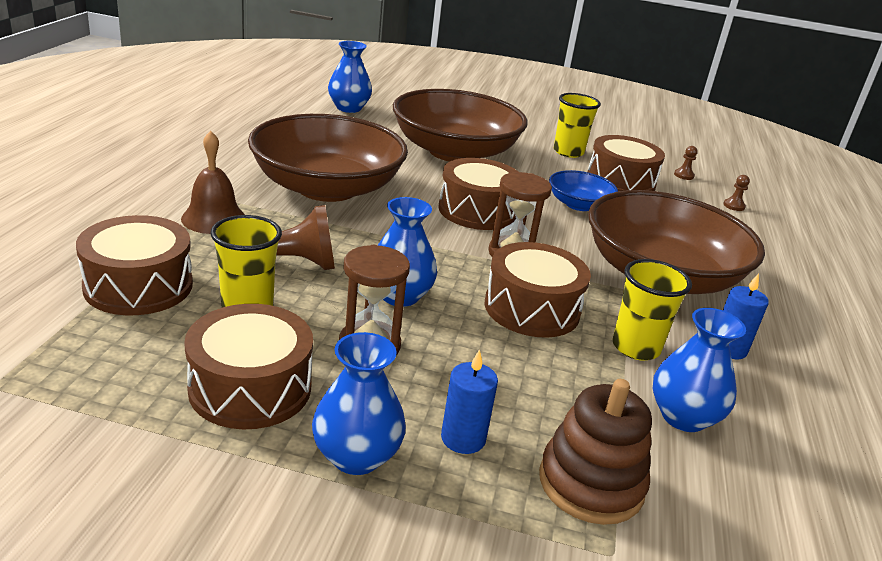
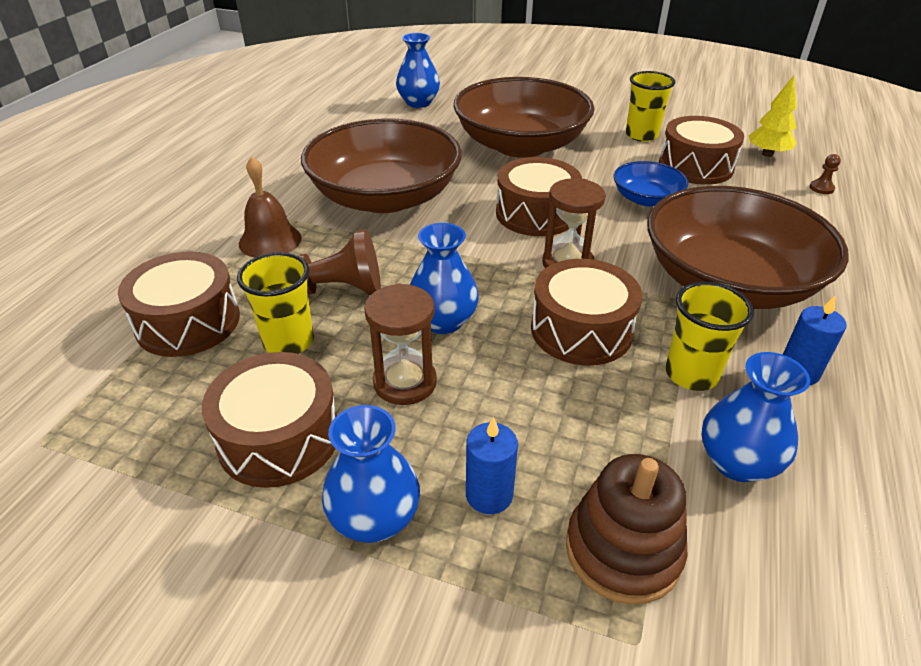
camera: 10 degrees right, 10 degrees up
brown pawn [674,146,698,180] -> yellow tree [748,75,797,157]

